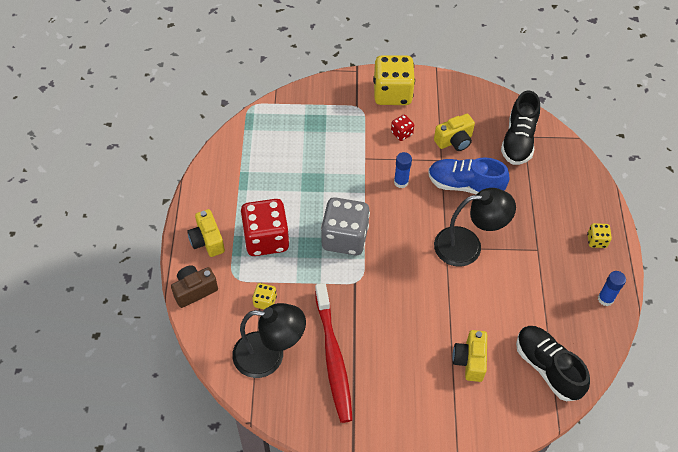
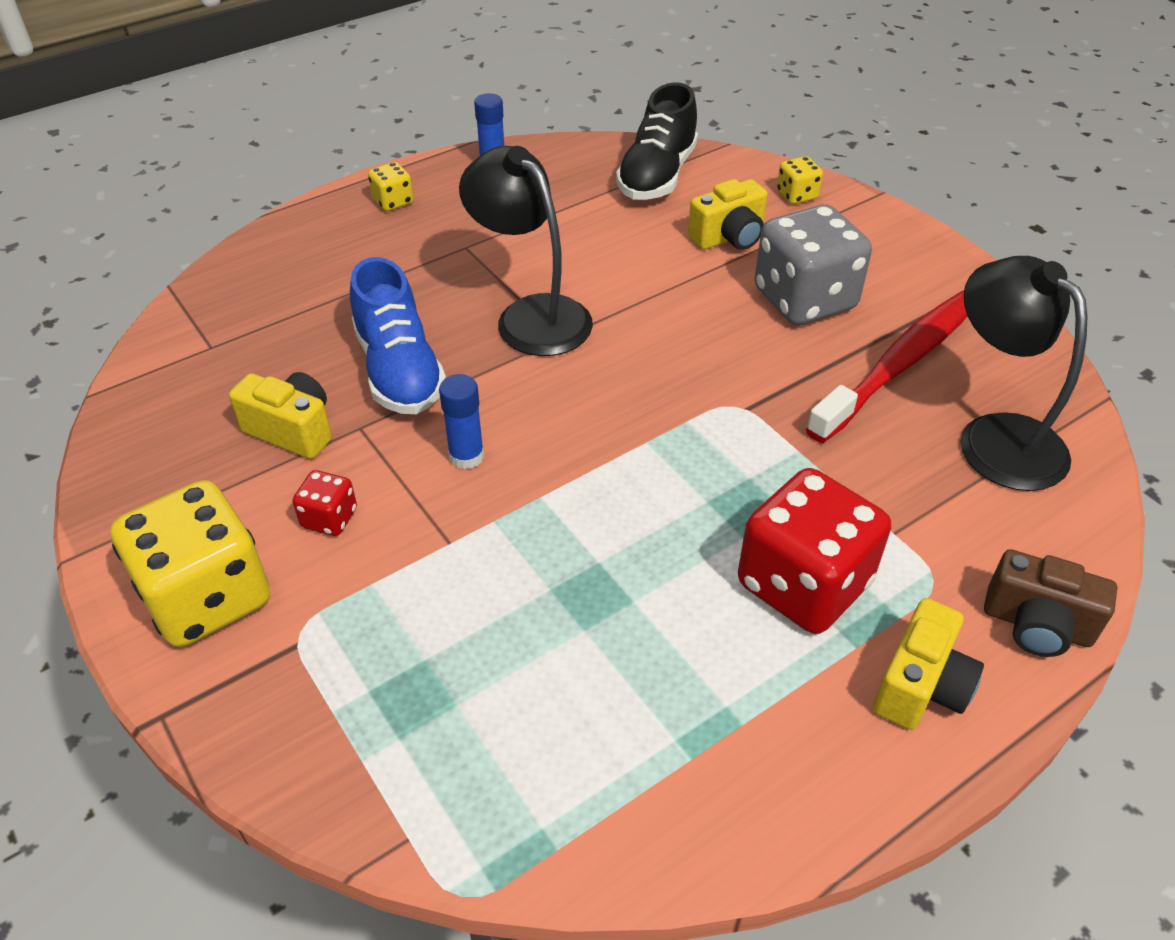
camera: 125 degrees left, 10 degrees down
yellow dice [252,283,277,309] -> yellow dice moved to [777,156,823,204]
grey dice [321,197,370,255] -> grey dice moved to [754,204,872,325]
black shoe [501,91,540,165] -> none

